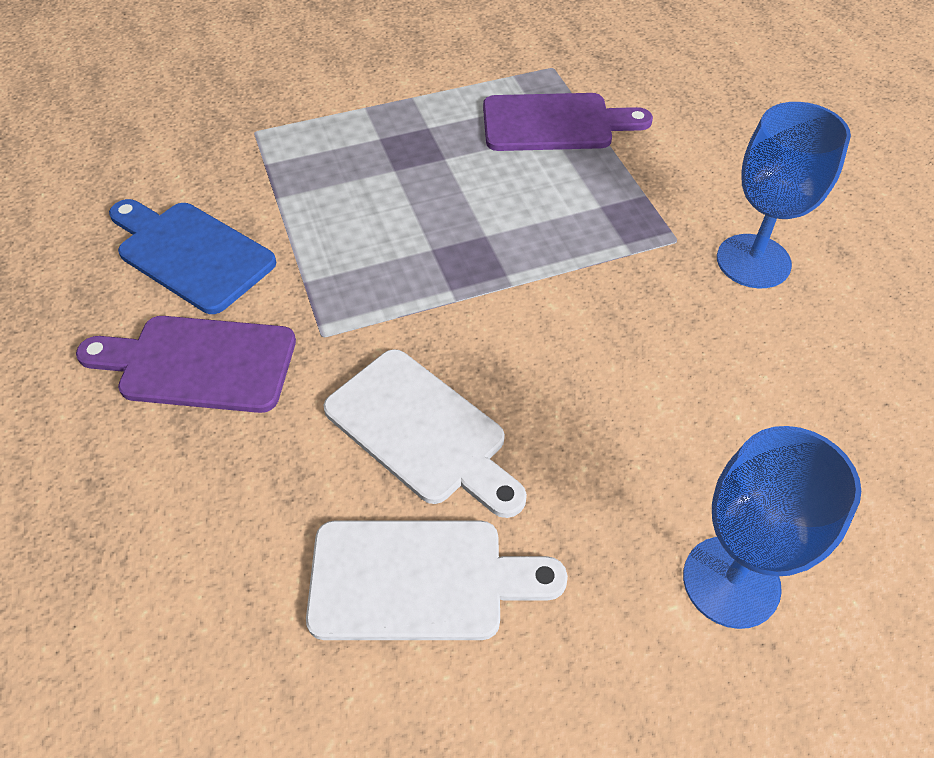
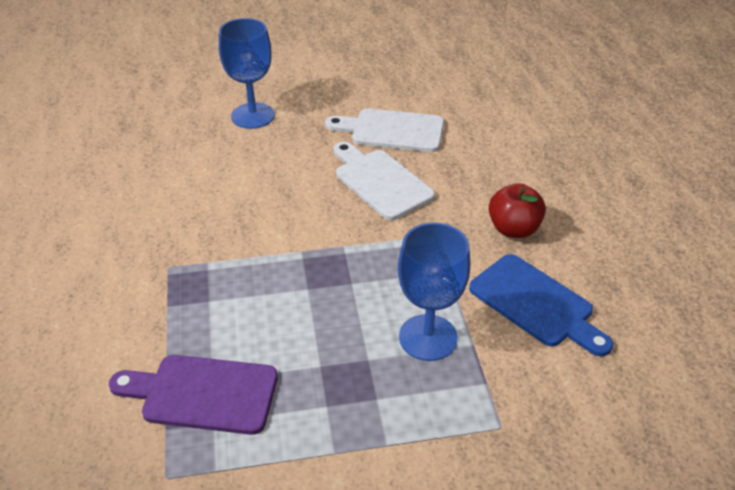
camera: 170 degrees left, 10 degrees down
purple cutting board [76,316,296,413] -> red apple [489,183,546,238]
blue goblet [717,102,851,288] -> blue goblet moved to [398,223,470,361]

